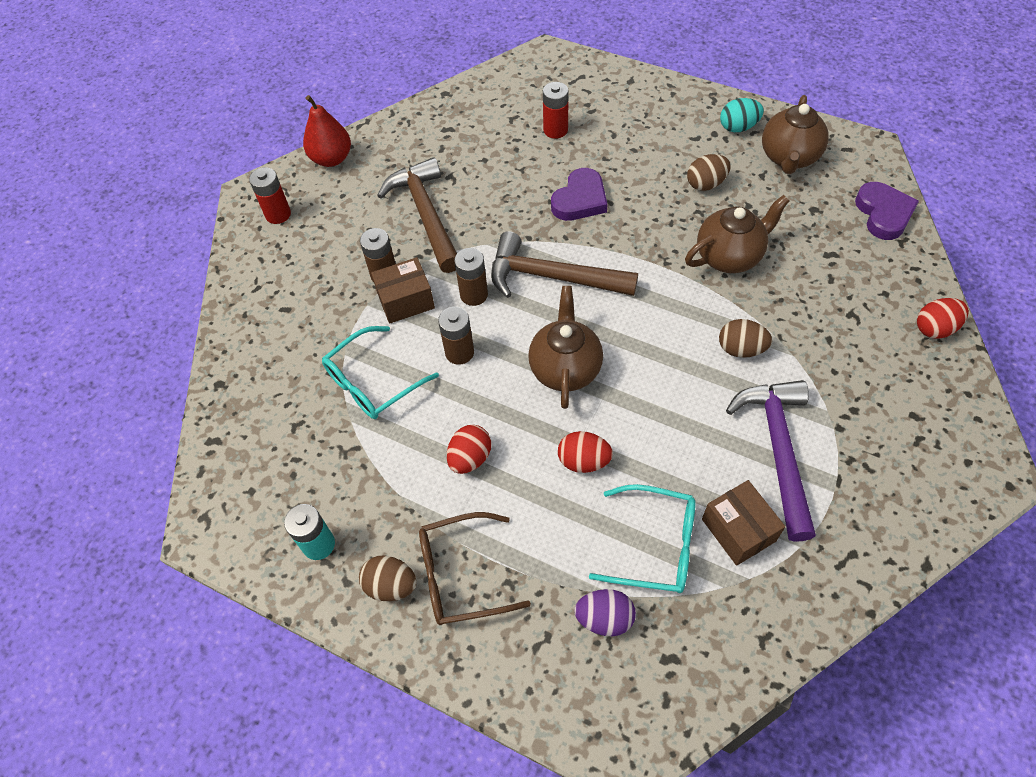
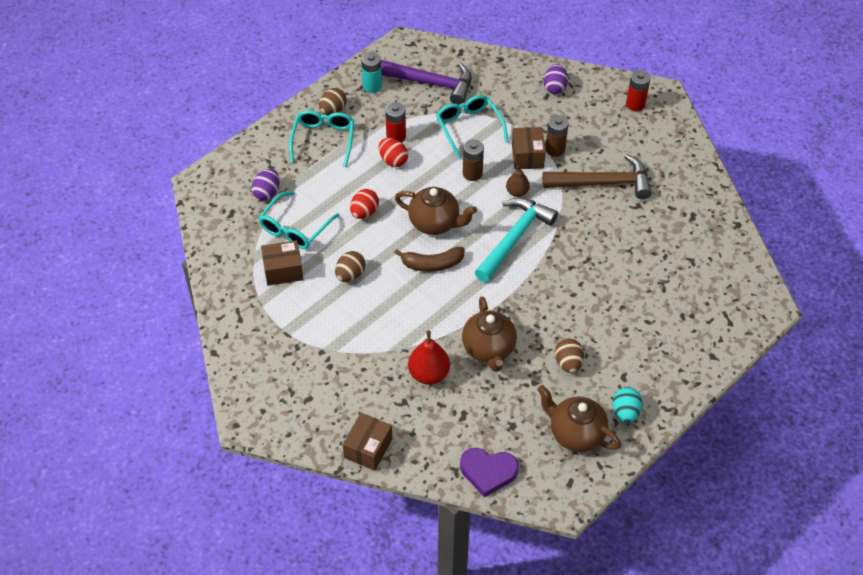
camera: 105 degrees right, 5 degrees down
red pear [303,95,351,167] -> red pear moved to [408,330,450,384]
brown glasses [419,512,531,625] -> turquoise glasses [289,110,354,167]
brown battery [454,248,488,306] -> brown pear [506,166,530,197]
brown hammer [491,231,638,298] -> turquoise hammer [475,198,558,282]
red battery [543,82,569,139] -> red battery moved to [385,102,406,142]
purple heart [551,168,608,221] -> none
brown egg [719,319,772,358] -> brown egg moved to [335,251,366,282]
purple hammer [726,380,816,542] -> purple hammer moved to [381,60,472,105]
red egg [917,298,969,339] -> brown box [343,413,392,471]
none -> brown banana [394,247,465,272]
none -> purple egg [544,64,568,94]

